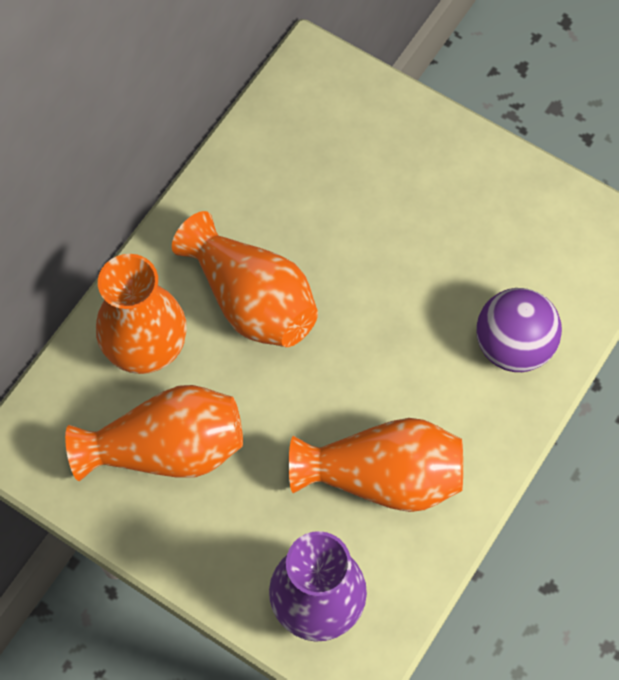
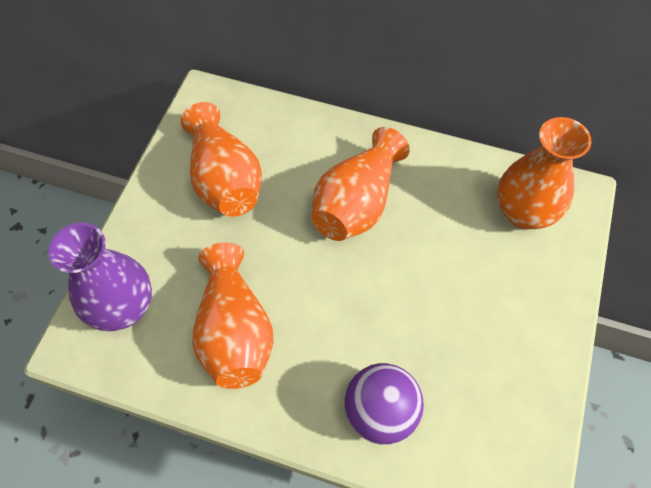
camera: 75 degrees right, 5 degrees down
orange vase [96,254,187,374] -> orange vase moved to [497,117,592,229]

